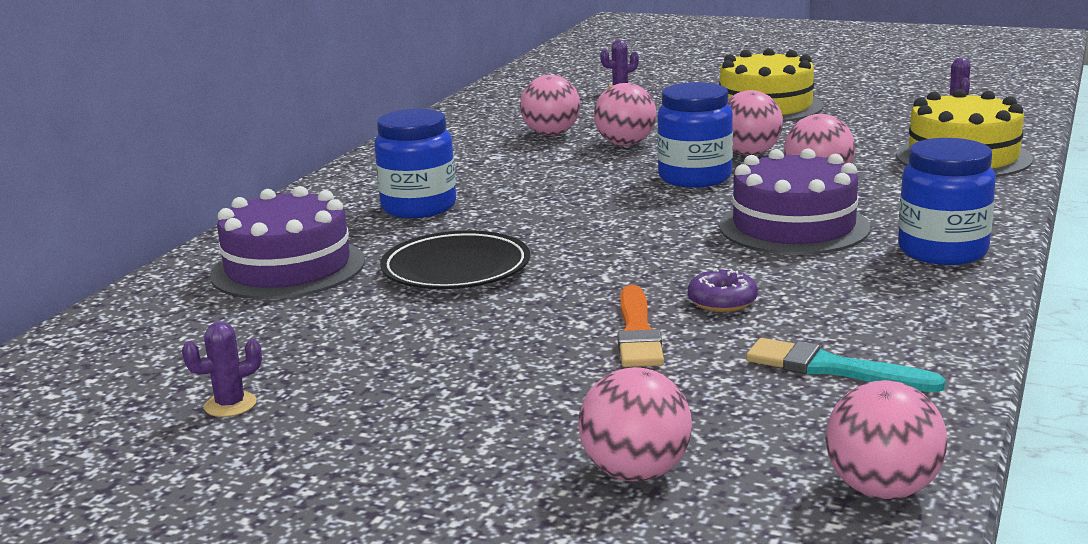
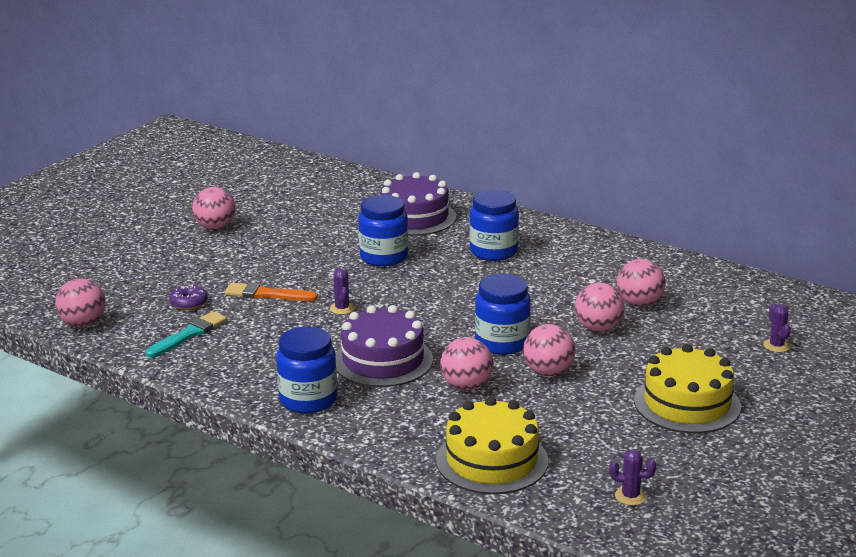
camera: 100 degrees right, 5 degrees up
purple cactus [182,322,262,417] -> purple cactus moved to [330,268,355,315]
black plate [380,230,530,289] -> blue jar [358,195,408,267]
pink ball [578,367,692,481] -> pink ball moved to [192,187,235,230]
purple donut [687,268,758,312] -> purple donut moved to [169,285,208,310]

